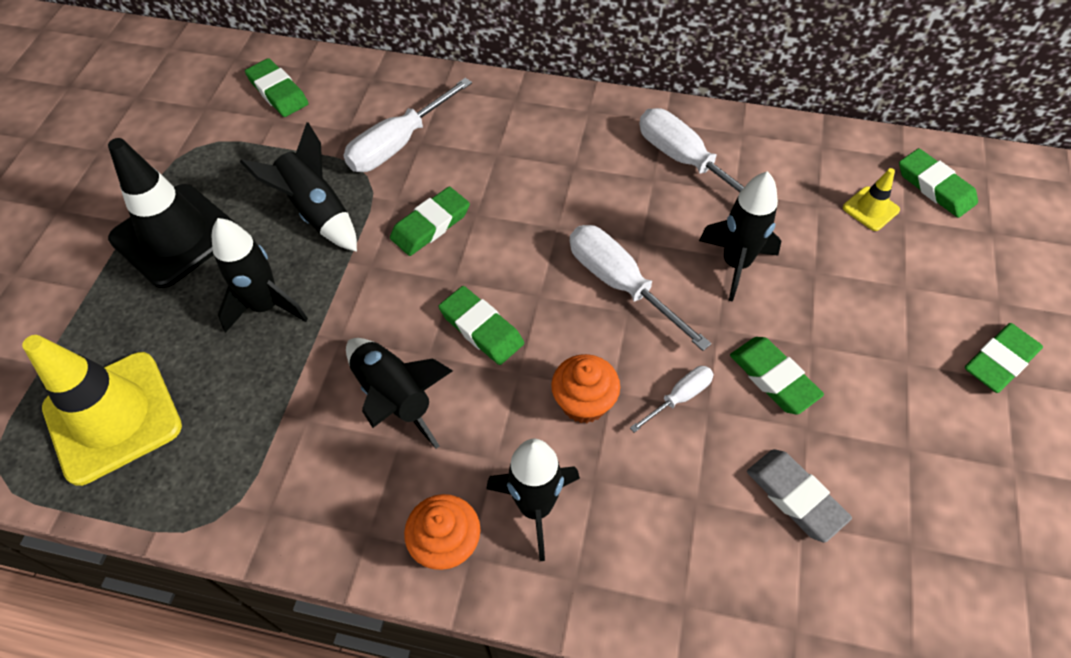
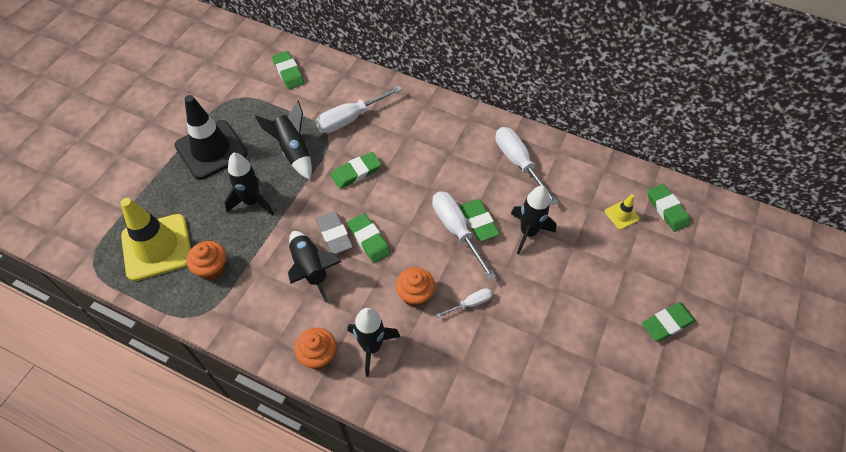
camera: 10 degrees right, 0 degrees up
green eraser [730,337,824,414] -> green eraser moved to [460,199,500,241]
grey eraser [747,449,852,543] -> grey eraser moved to [316,212,353,254]
none -> orange cupcake [186,241,226,280]

